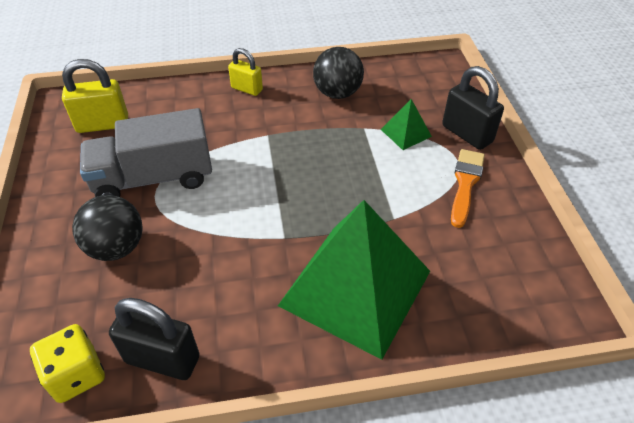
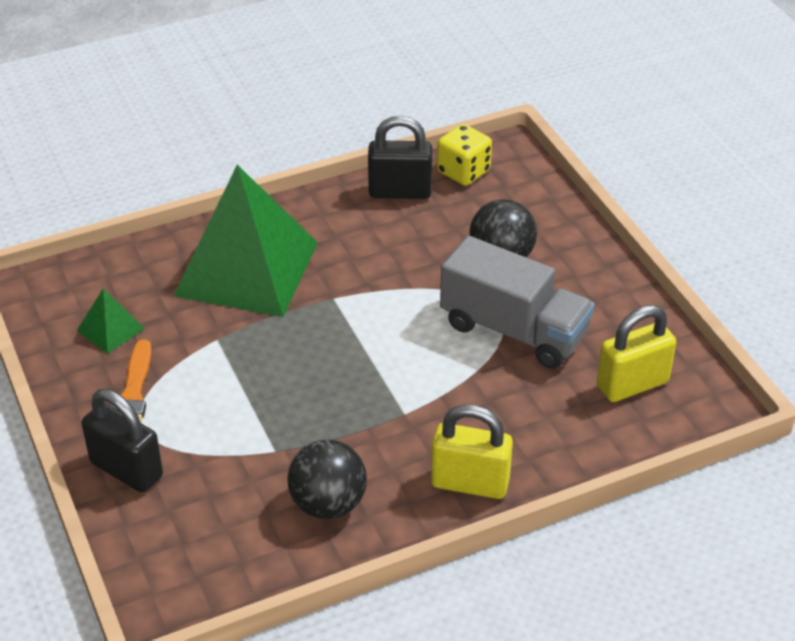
camera: 165 degrees right, 5 degrees down
grey truck [80,108,212,197] -> grey truck turned 60 degrees clockwise [440,236,594,369]
yellow padlock [228,48,263,96] -> yellow padlock [431,404,513,499], size x1.54
green pyramid [381,99,432,150] -> green pyramid moved to [77,289,145,354]

